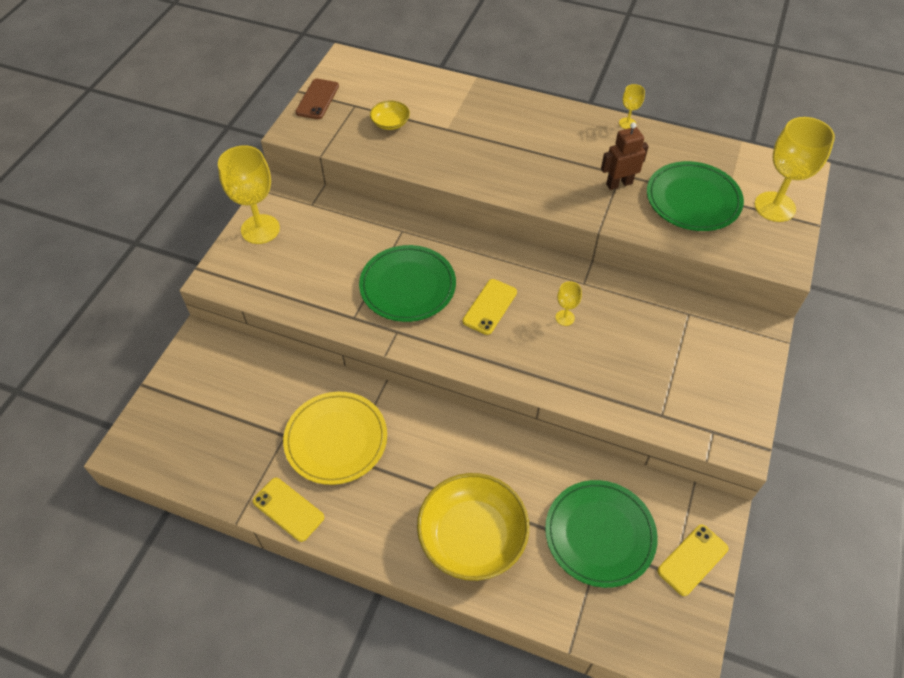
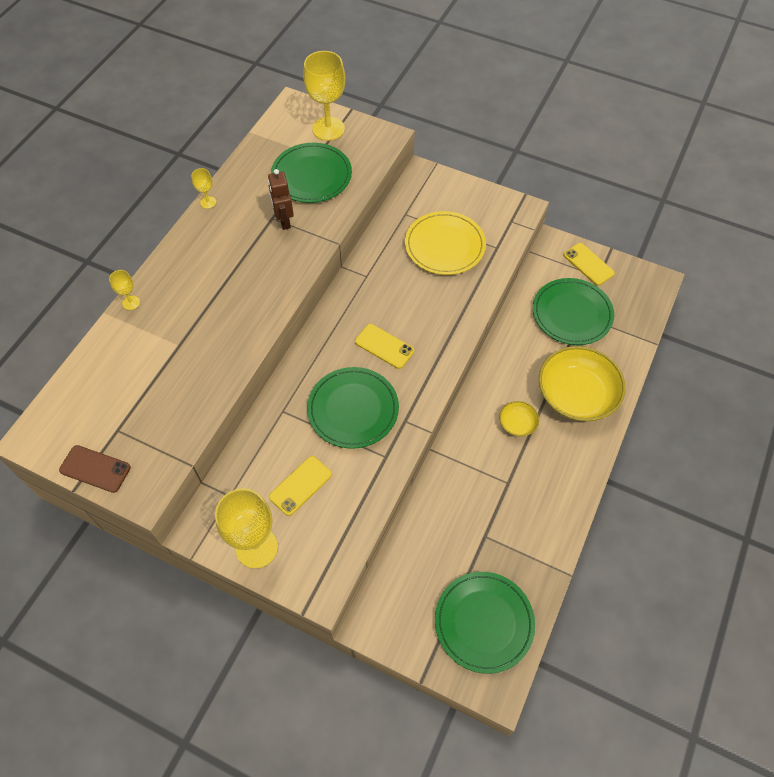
camera: 85 degrees left, 5 degrees up
yellow phone [253,478,324,542] -> yellow phone moved to [269,456,332,516]
yellow plate [283,392,387,485] -> yellow plate moved to [405,211,486,275]
yellow bowl [370,101,410,130] -> yellow bowl moved to [499,401,539,437]
yellow goblet [556,281,582,326] -> yellow goblet moved to [109,270,140,310]
none -> green plate [435,572,535,674]

